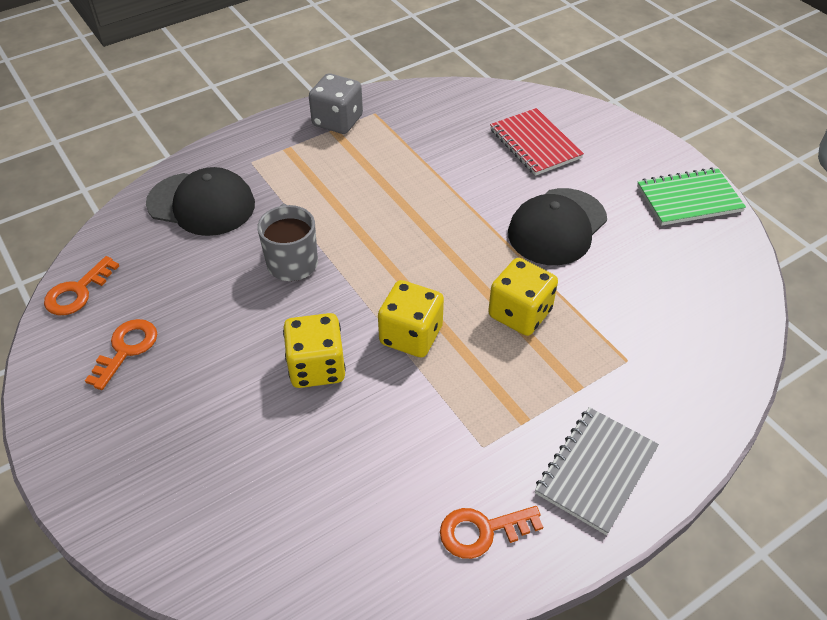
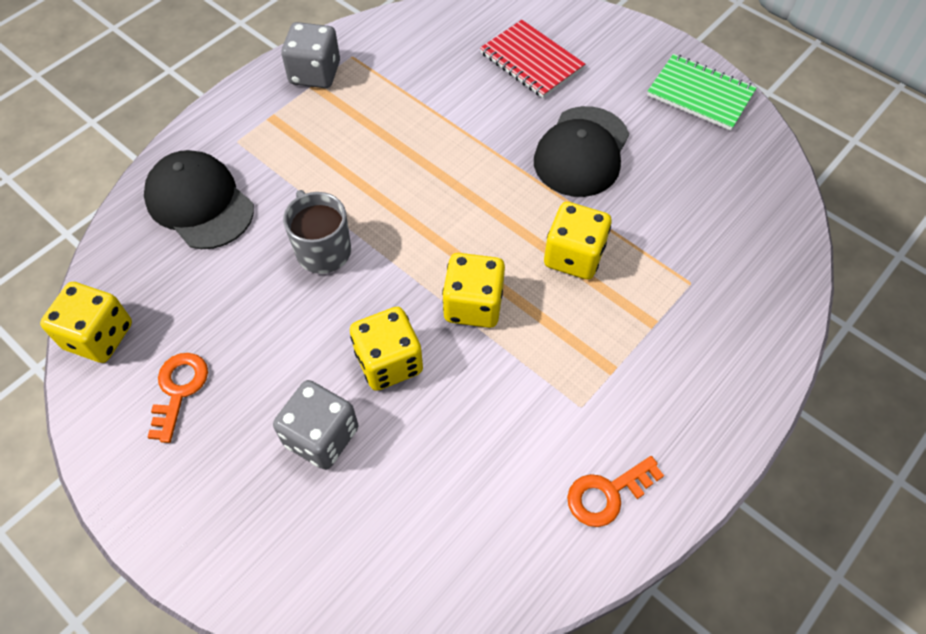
camera: 15 degrees left, 10 degrees up
orange key [44,256,119,315] -> yellow dice [40,282,132,363]
black cap [146,167,255,236] -> black cap turned 135 degrees counterclockwise [144,150,254,249]
grey notebook [535,407,659,535] -> none
green notebook [637,167,746,226] -> green notebook turned 60 degrees clockwise [647,54,757,131]
none -> grey dice [273,380,358,470]

